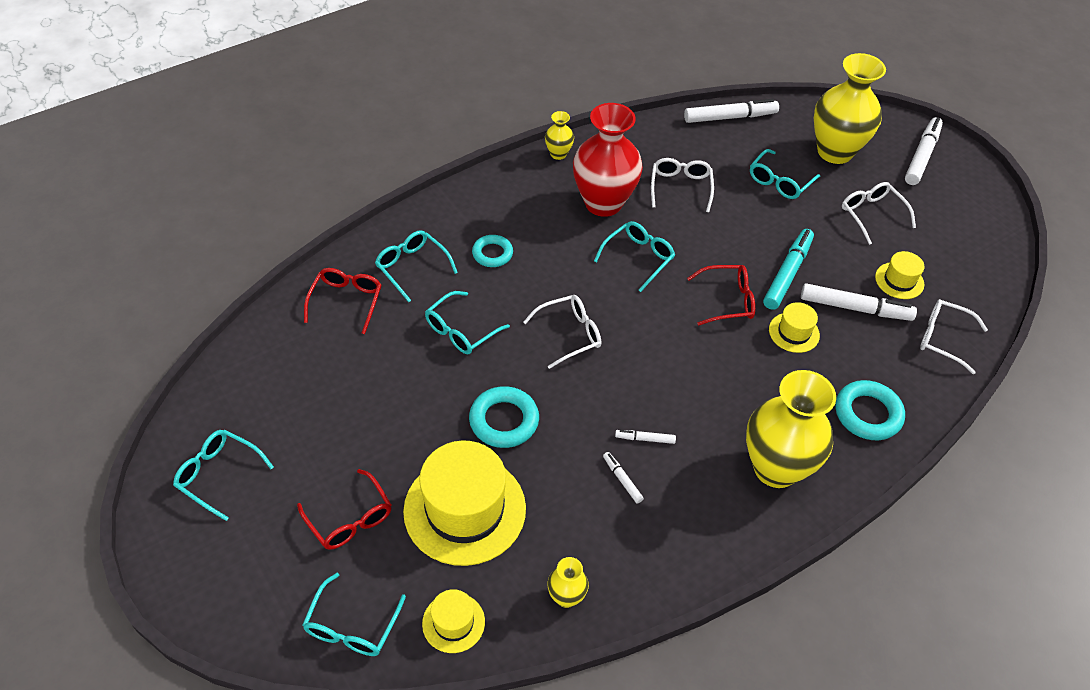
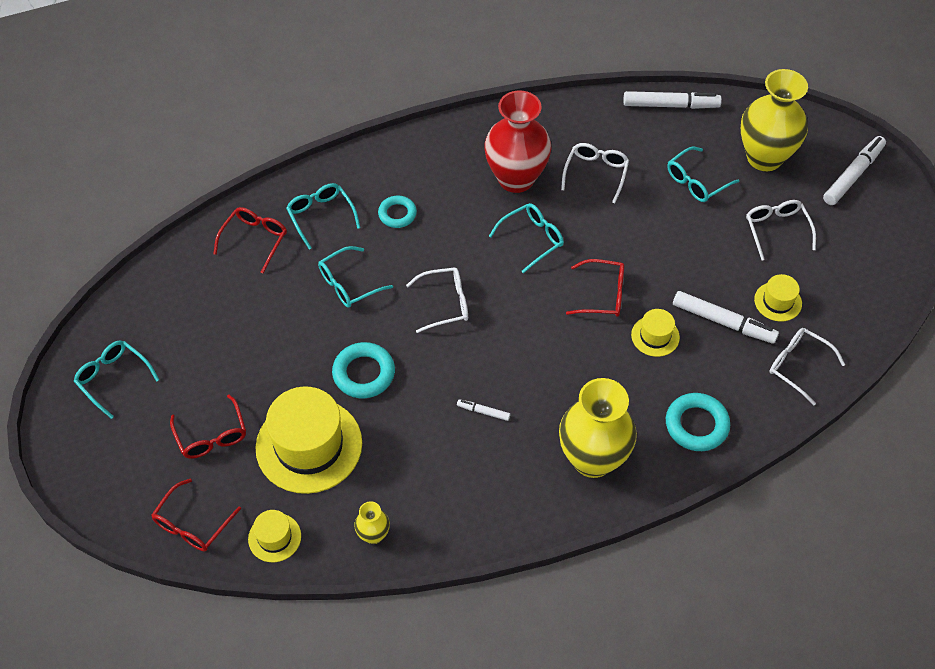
camera: 15 degrees right, 5 degrees up
turquoise glasses [302,573,406,656] -> red glasses [151,479,241,551]
yellow vase [545,111,574,160] -> none
white marker [603,452,644,504] -> none
turquoise marker [763,229,814,310] -> none

